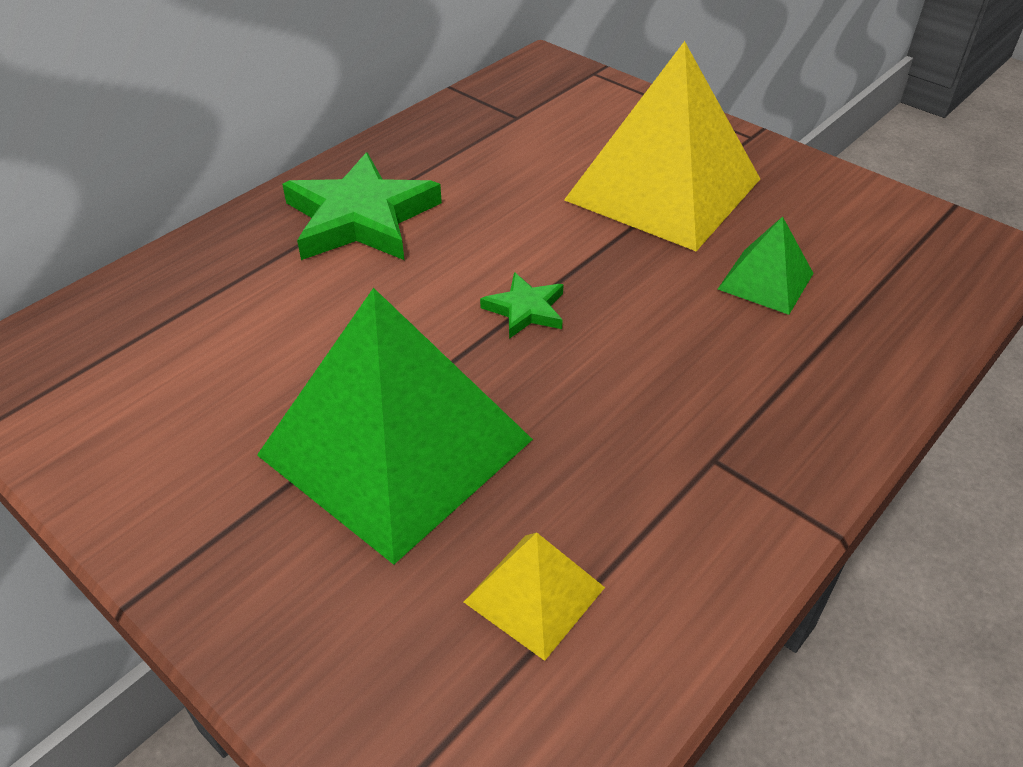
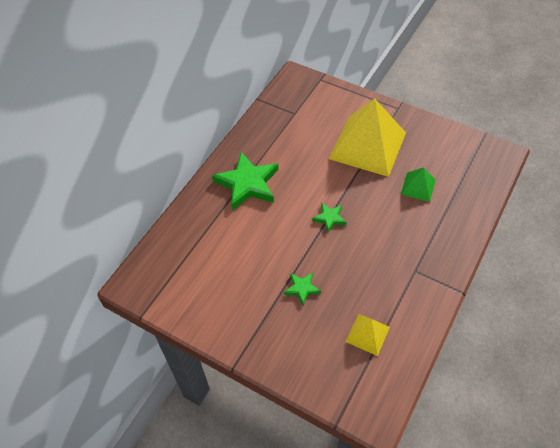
camera: 10 degrees left, 10 degrees up
green pyramid [257,288,533,565] -> green star [284,272,321,306]

